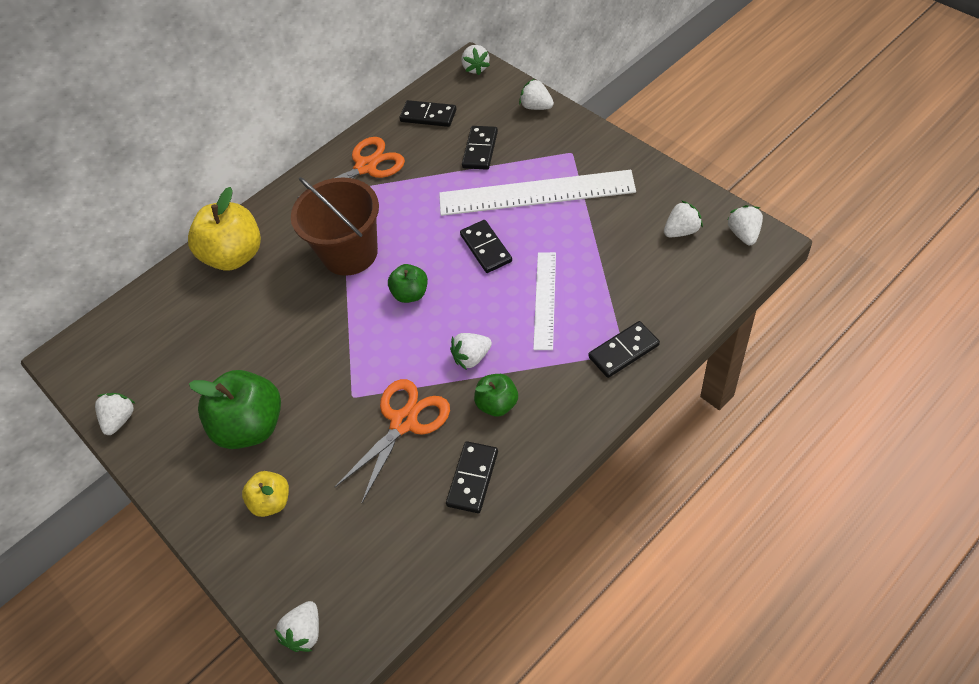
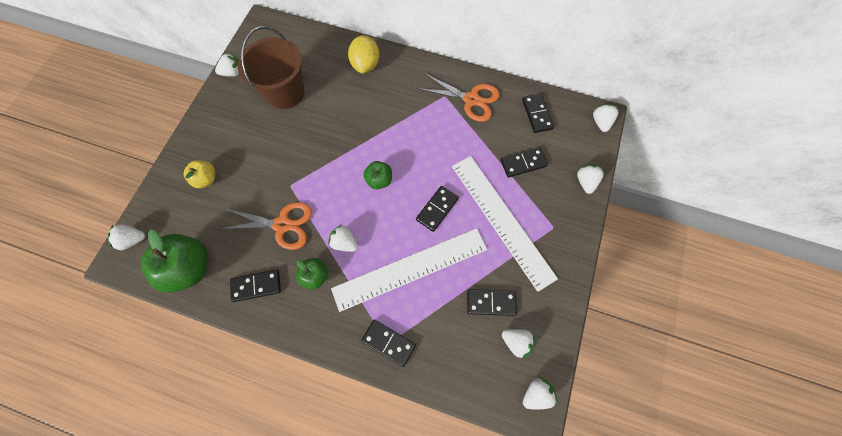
camera: 55 degrees right, 15 degrees up
yellow apple [188,187,261,270] -> yellow lemon [348,35,380,74]
green apple [189,370,281,449] -> green apple moved to [141,229,208,293]
brown bucket [291,177,379,276] -> brown bucket moved to [238,26,305,109]
white strawberry [462,45,490,75] -> white strawberry turned 135 degrees clockwise [593,104,619,132]
white ruler [533,252,556,350] -> white ruler [331,228,487,312], size x1.76
none -> black domino [467,289,517,316]

